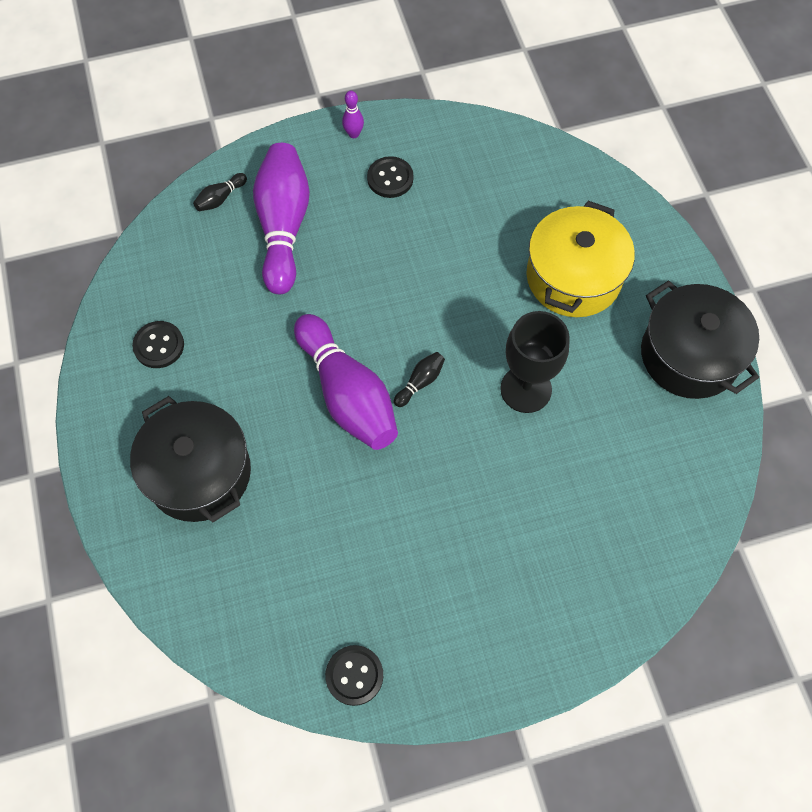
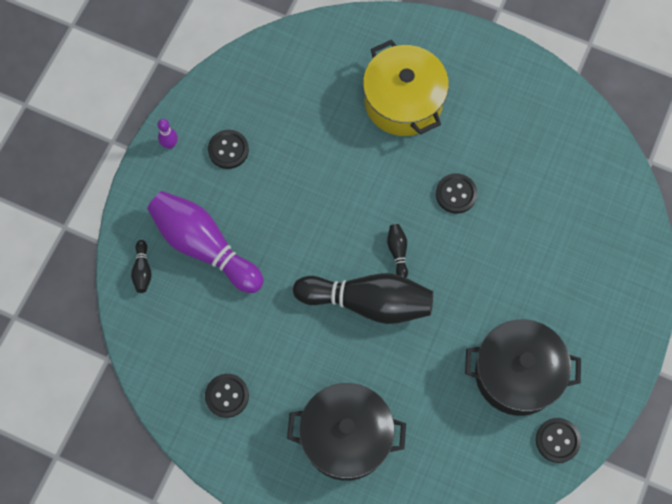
camera: 50 degrees left, 5 degrees up
purple bowling pin [294,314,398,450] -> black bowling pin [293,273,433,324]
black goblet [500,311,570,413] -> black button [436,173,477,213]
black pot [641,281,759,399] -> black pot moved to [465,319,581,416]

